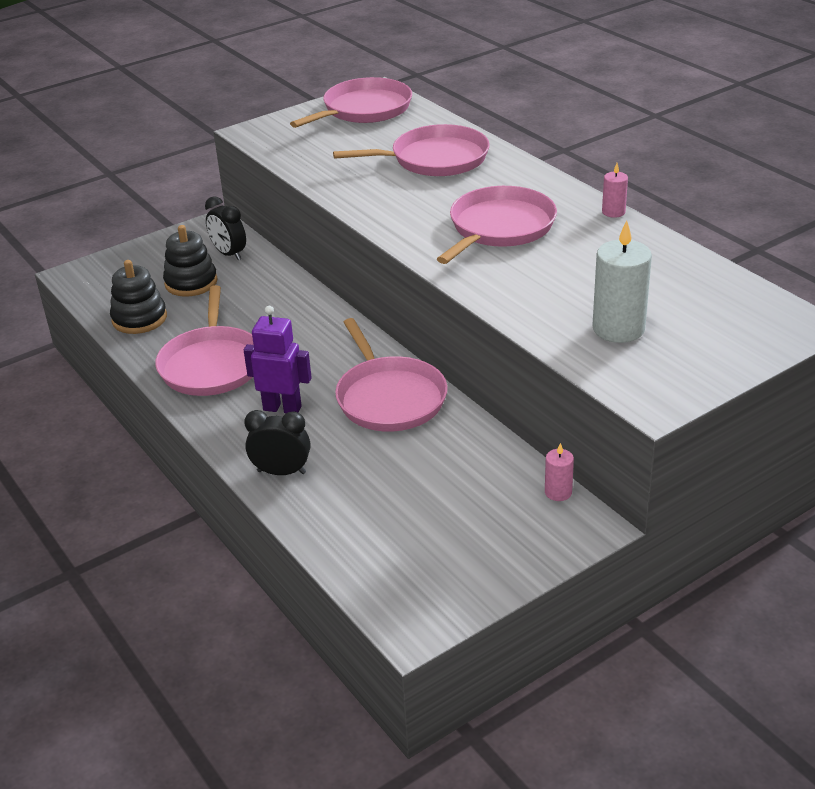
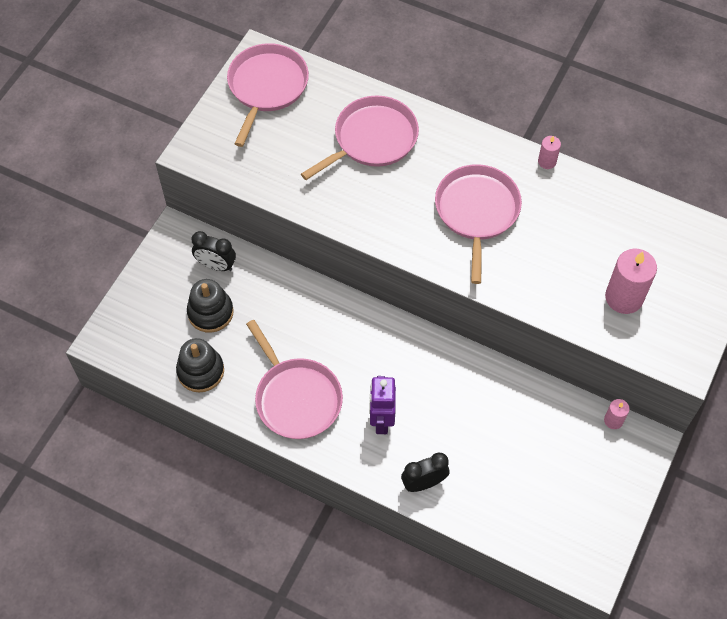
camera: 30 degrees left, 25 degrees up
purple robot [244,306,312,413] -> purple robot turned 75 degrees counterclockwise [369,376,396,434]
pink pan [335,318,448,432] -> none
white candle [592,220,652,343] -> pink candle [605,249,657,314]

